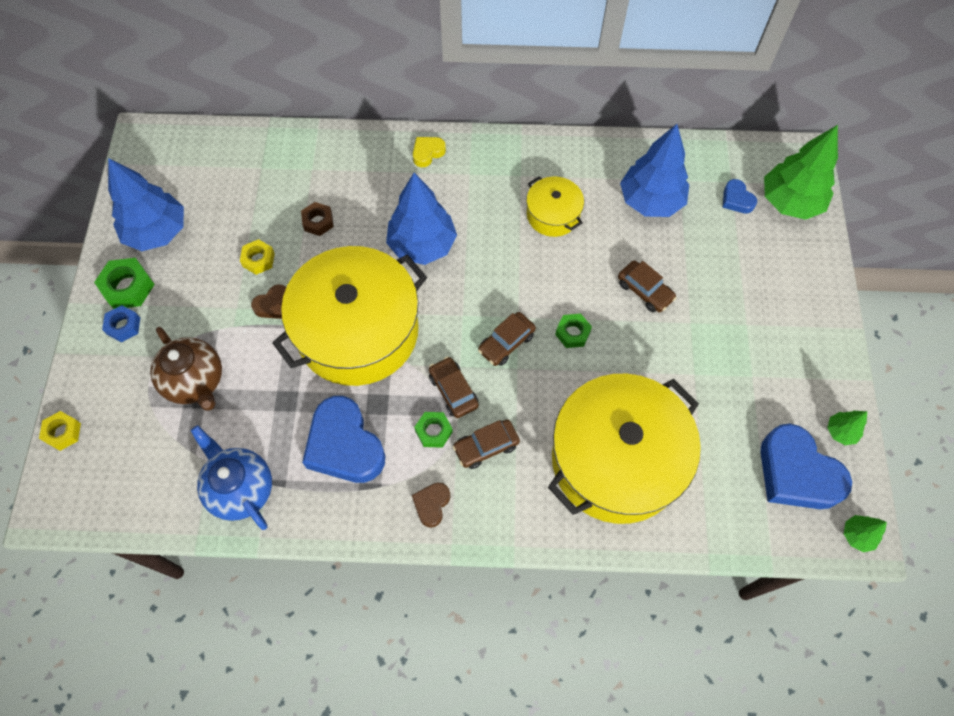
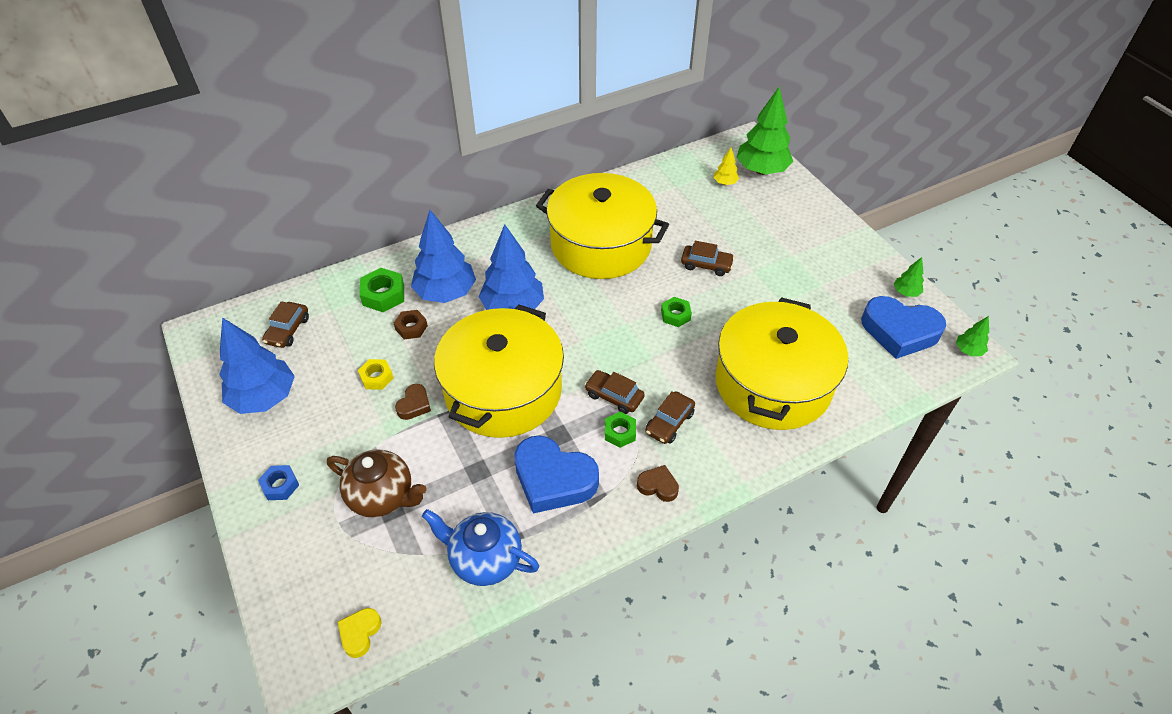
camera: 30 degrees left, 15 degrees down
yellow nut [39,411,81,451] -> none
green nut [94,258,155,309] -> green nut moved to [359,268,404,312]
brown heart [412,483,450,528] -> brown heart turned 120 degrees clockwise [637,465,679,502]
yellow heart [413,137,446,167] -> yellow heart moved to [338,608,381,658]
brown car [478,312,536,366] -> brown car moved to [262,301,309,348]
yellow pot [526,176,584,237] -> yellow pot [536,173,669,279], size x2.13
blue tree [620,124,689,217] -> blue tree moved to [411,210,476,303]
blue heart [723,179,757,213] -> yellow tree [713,148,739,185]

